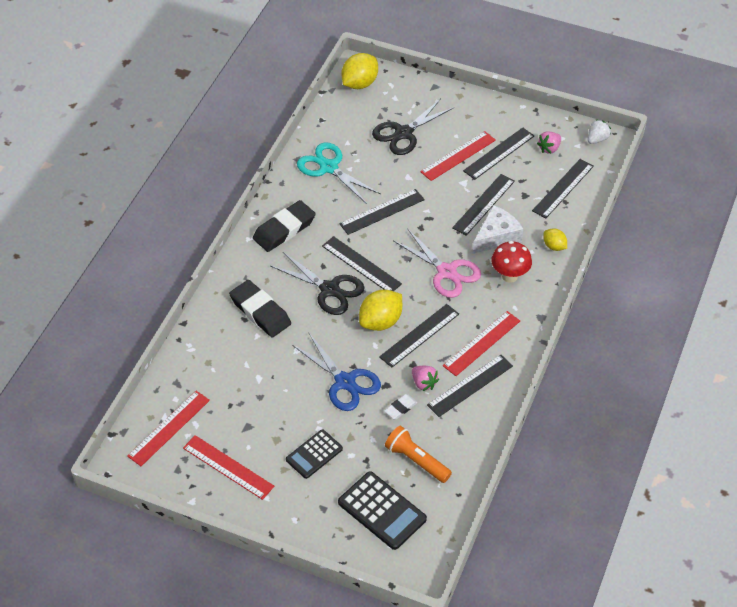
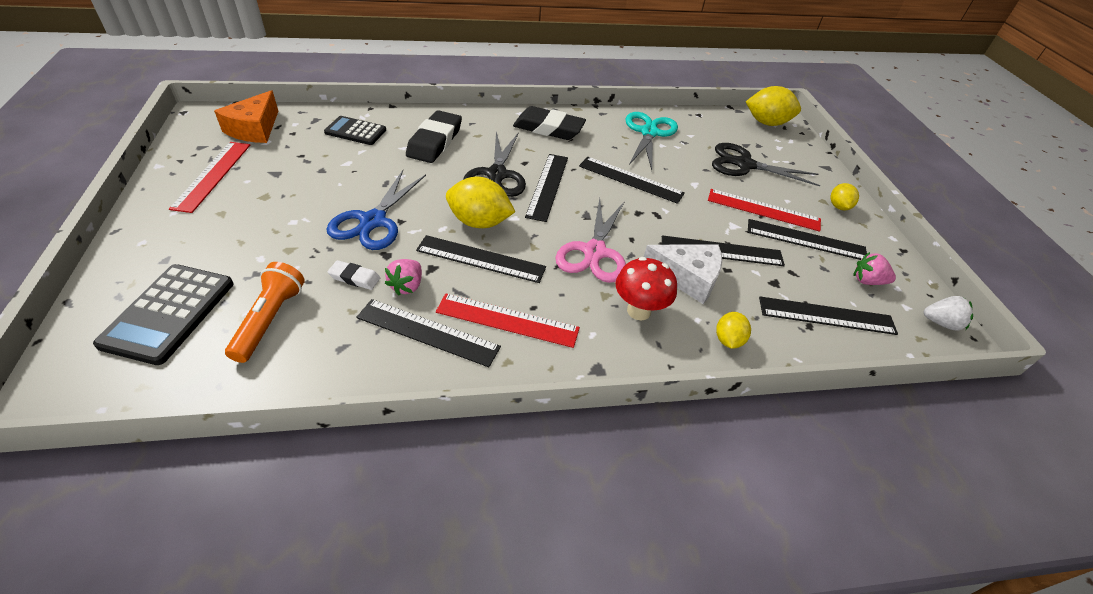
camera: 55 degrees right, 5 degrees down
red ruler [127,391,210,466] -> orange cheese [214,90,278,143]
black calculator [286,429,343,479] -> black calculator moved to [324,116,386,145]
none -> yellow lemon [830,183,859,210]

